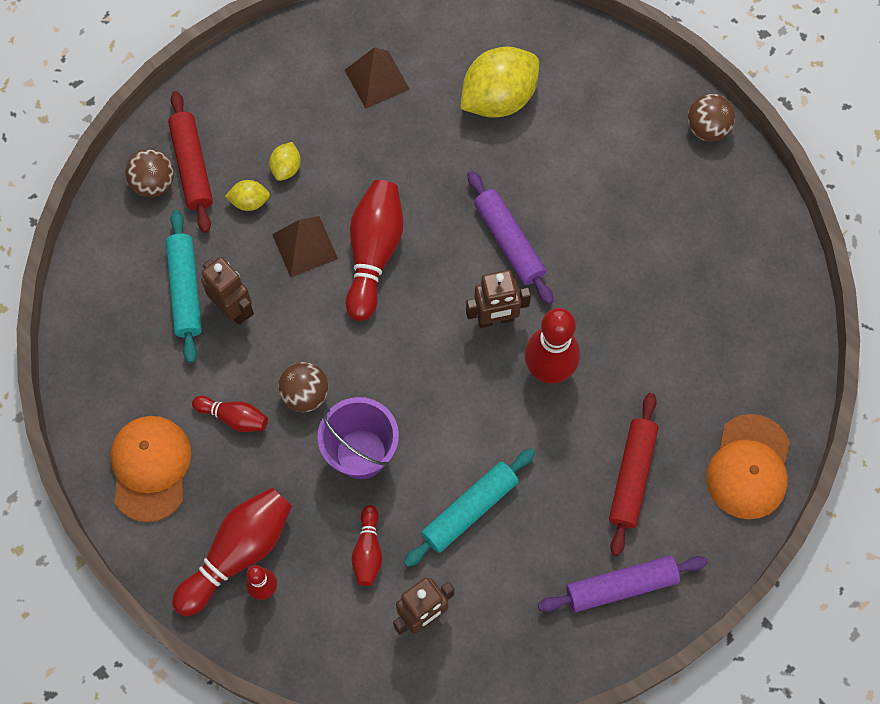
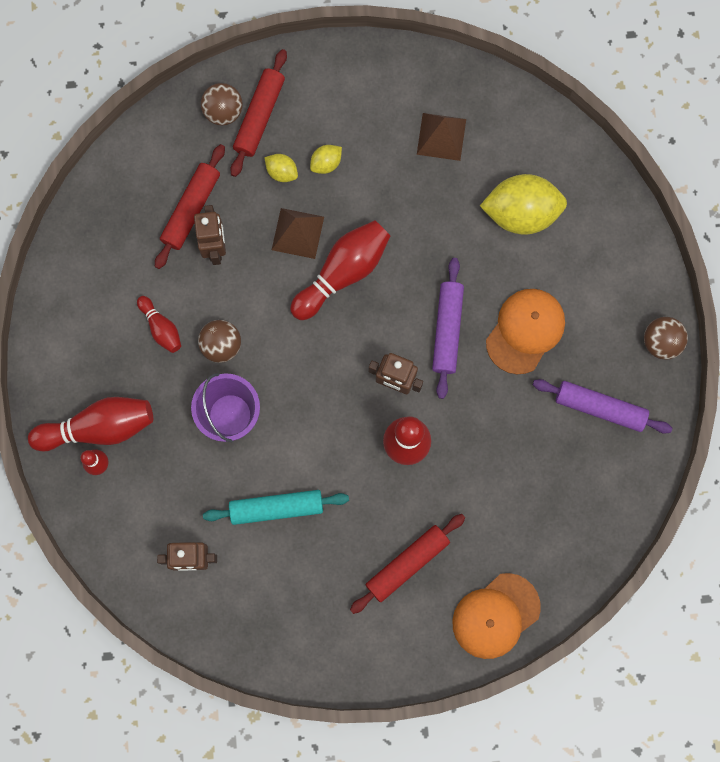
camera: 35 degrees right, 10 degrees up
orange cap [110,416,191,523] -> orange cap moved to [486,289,565,374]
turquoise rolling pin [166,210,202,363] -> red rolling pin [155,144,225,269]
red bowling pin [351,505,382,586] -> none
purple rolling pin [538,556,708,612] -> purple rolling pin moved to [533,379,672,434]

